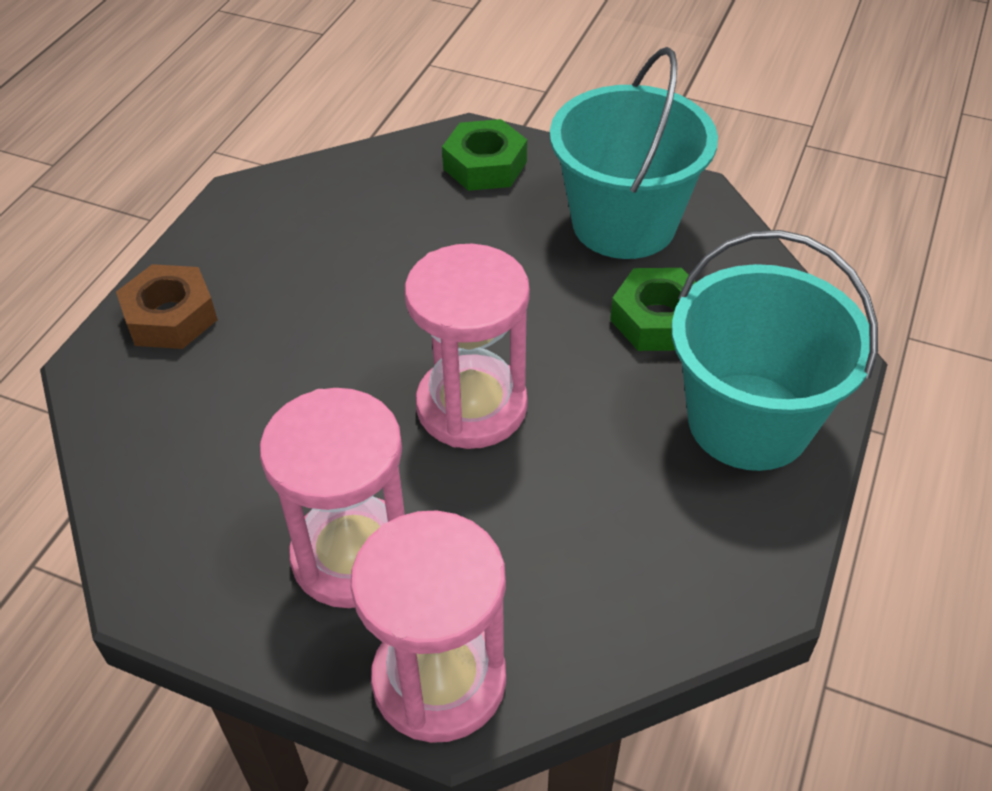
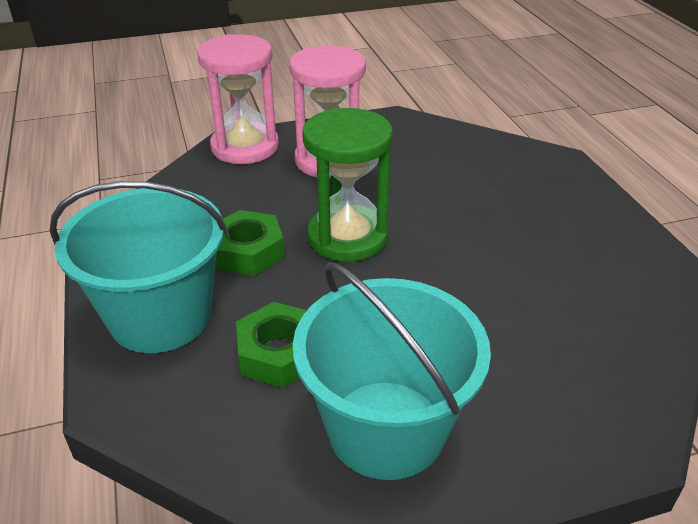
camera: 140 degrees right, 10 degrees down
brown nut [116,264,218,349] -> none
pink hourglass [405,244,530,449] -> green hourglass [302,108,393,262]
green nut [442,119,527,191] -> green nut moved to [216,210,285,276]

